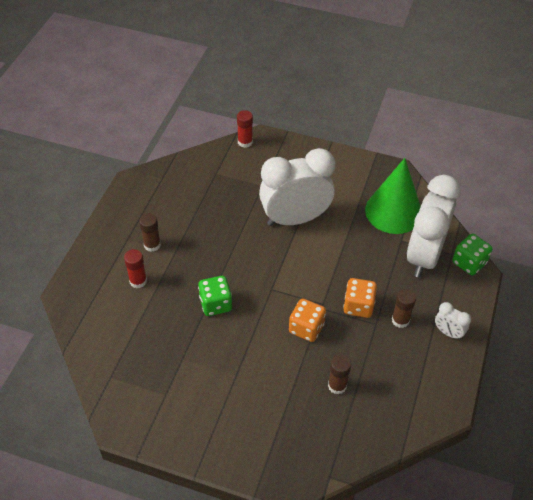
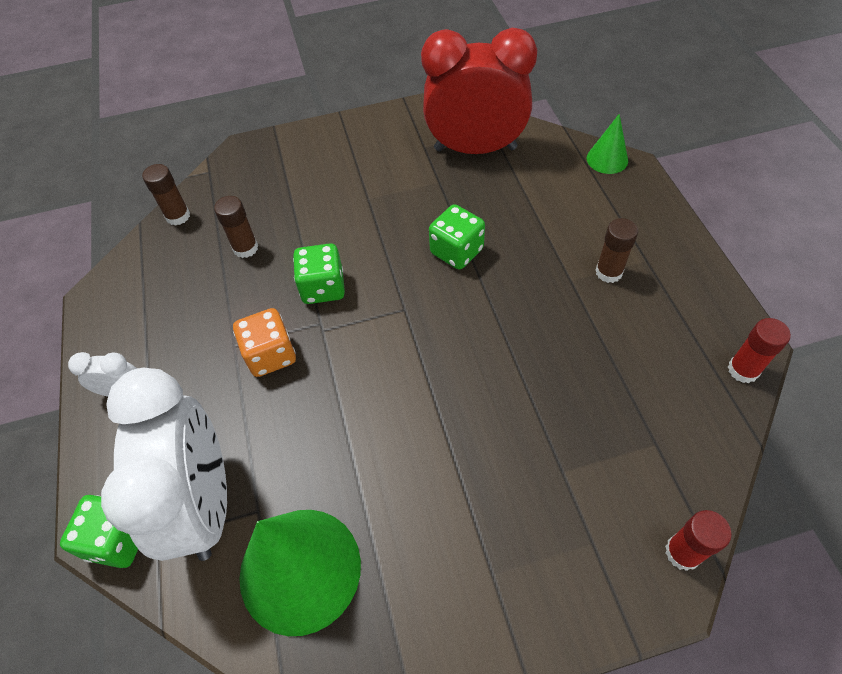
camera: 150 degrees right, 5 degrees up
red glue stick [124,249,147,288] -> red glue stick moved to [728,318,791,383]
white clock [259,148,335,226] -> none
orange dice [289,298,326,342] -> green dice [293,243,345,304]
brown glue stick [392,289,416,328] -> brown glue stick moved to [142,164,190,226]
none -> red clock [421,28,537,154]
none -> green cone [587,114,628,174]

